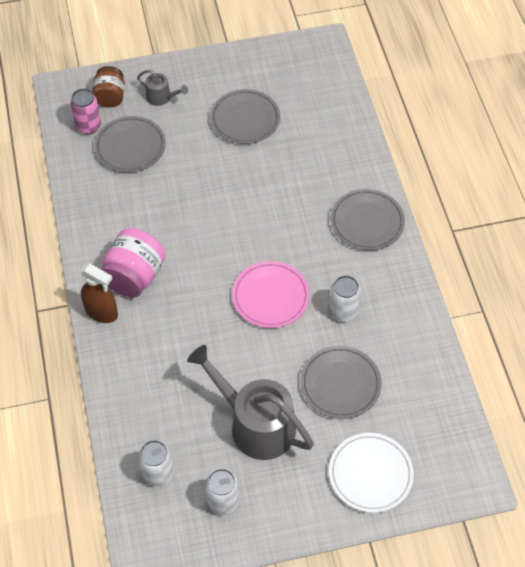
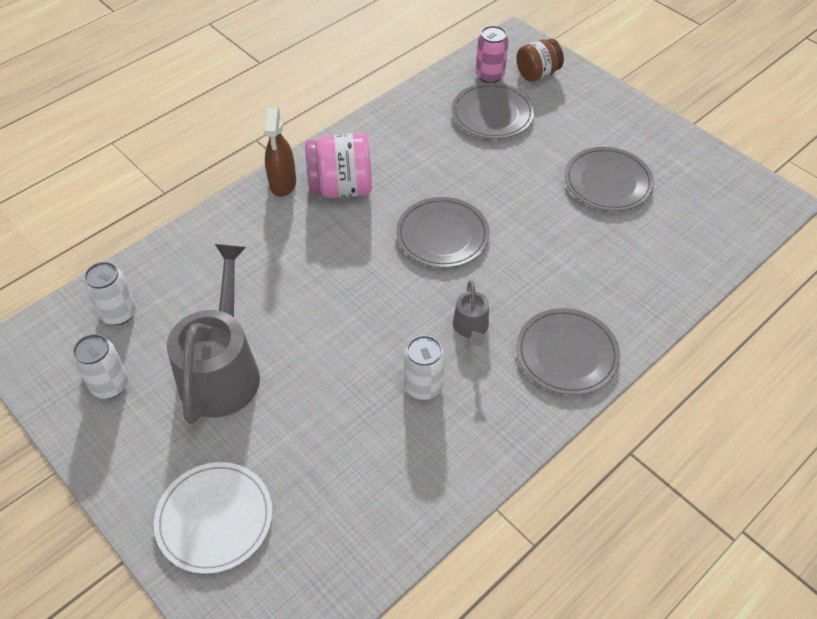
camera: 60 degrees right, 5 degrees down
grey watering can [137,70,188,106] -> grey watering can moved to [453,280,489,346]
pink plate [232,261,310,328] -> none
grey plate [300,346,382,419] -> grey plate moved to [396,197,489,268]

